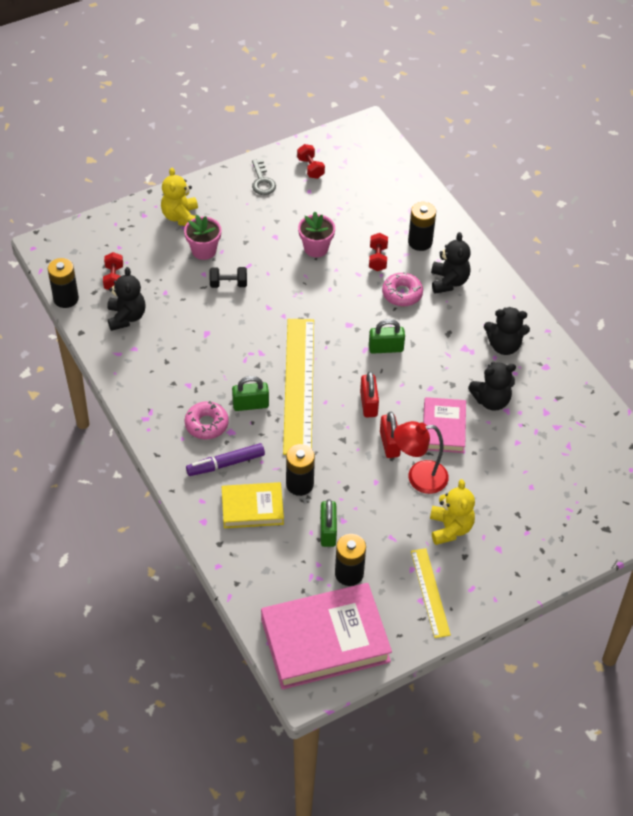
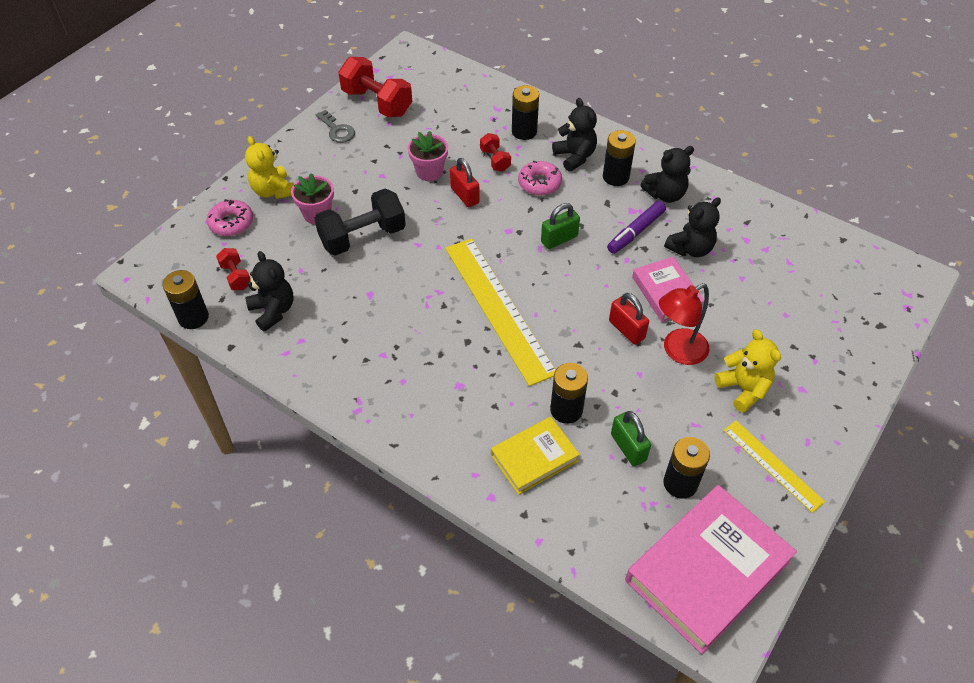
camera: 25 degrees left, 0 degrees up
pink donut [185,401,229,439] -> pink donut moved to [206,199,253,236]
purple marker [186,443,265,476] -> purple marker moved to [607,201,666,254]
black dumbbell [209,267,247,288] -> black dumbbell [314,189,406,256], size x1.95
green padlock [232,376,269,411] -> none
red dumbbell [297,144,325,179] -> red dumbbell [338,57,412,117], size x1.95
red padlock [360,371,379,417] -> red padlock moved to [450,158,480,207]
none -> black battery [603,130,636,186]

